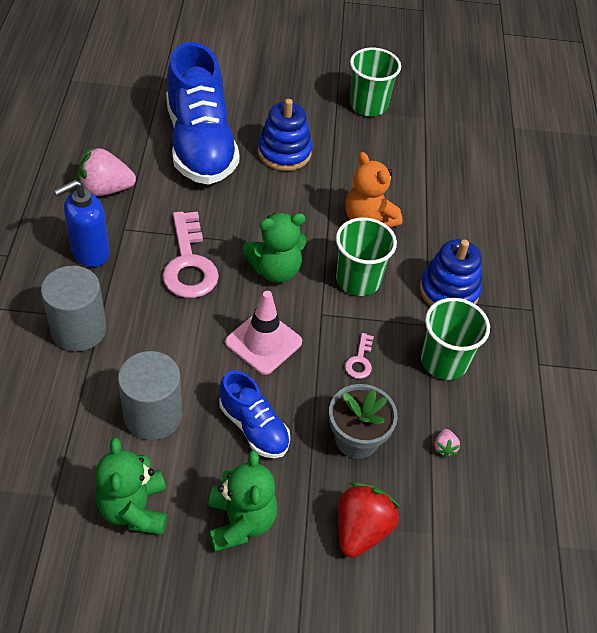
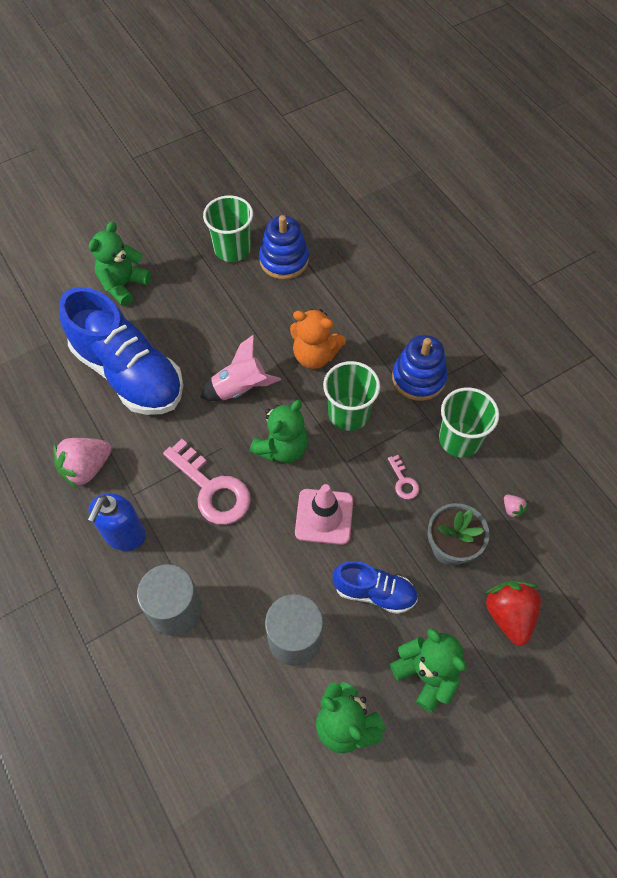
camera: 30 degrees left, 10 degrees up
blue stacking toy [258,99,312,171] -> blue stacking toy moved to [259,215,309,280]
none -> green teddy bear [89,222,152,306]
none -> pink rocket [200,335,281,401]

